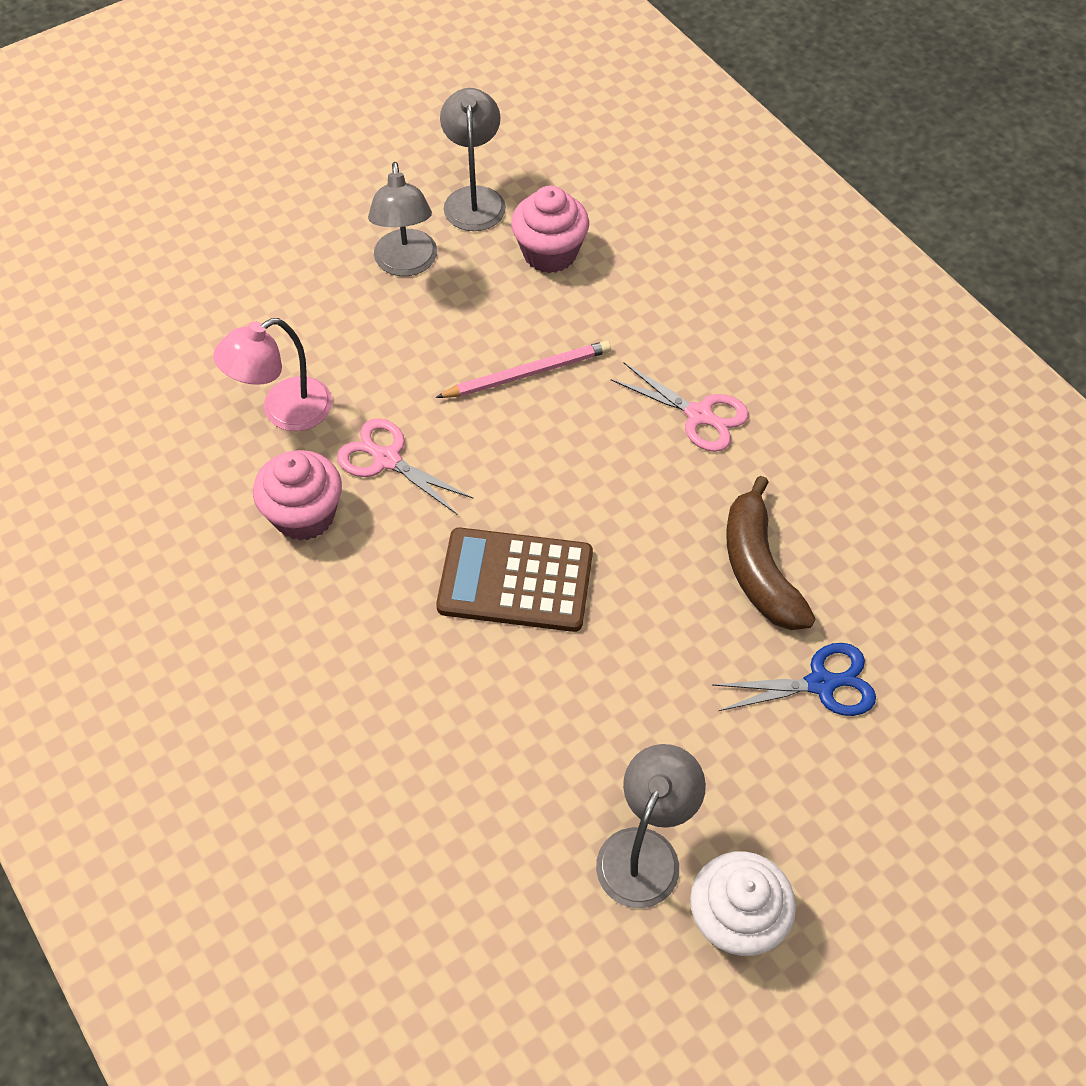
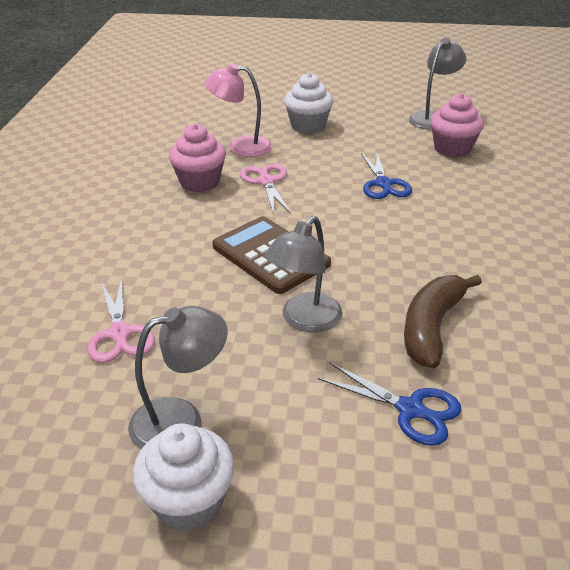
camera: 40 degrees right, 20 degrees down
grey lamp [368,162,437,276] -> grey lamp moved to [264,216,343,332]
pink pencil [435,341,611,398] -> blue scissors [361,151,412,199]
pink scissors [611,363,749,452] -> pink scissors moved to [87,277,155,363]
none -> white cupcake [284,73,333,134]

